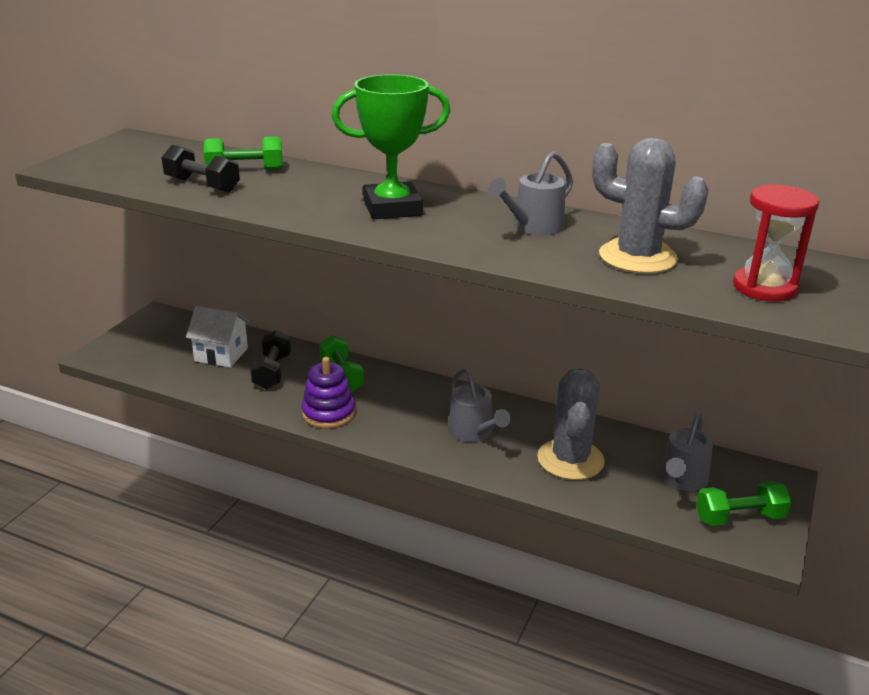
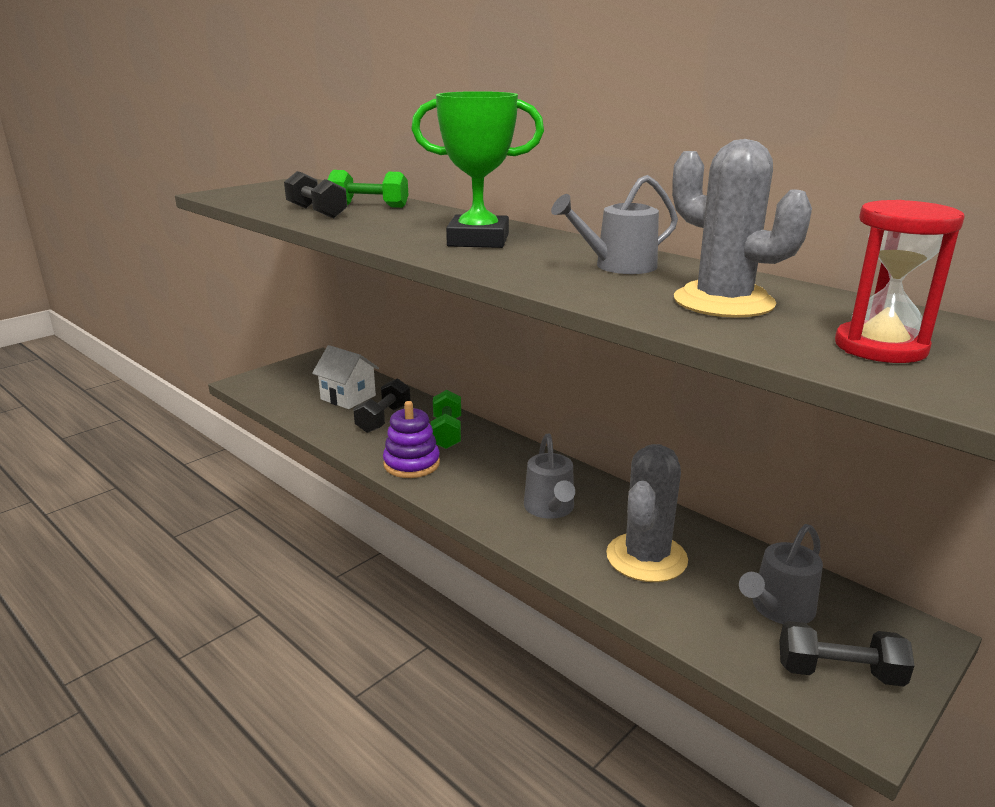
camera: 20 degrees right, 5 degrees down
green dumbbell [696,481,791,526] -> black dumbbell [779,621,915,687]

